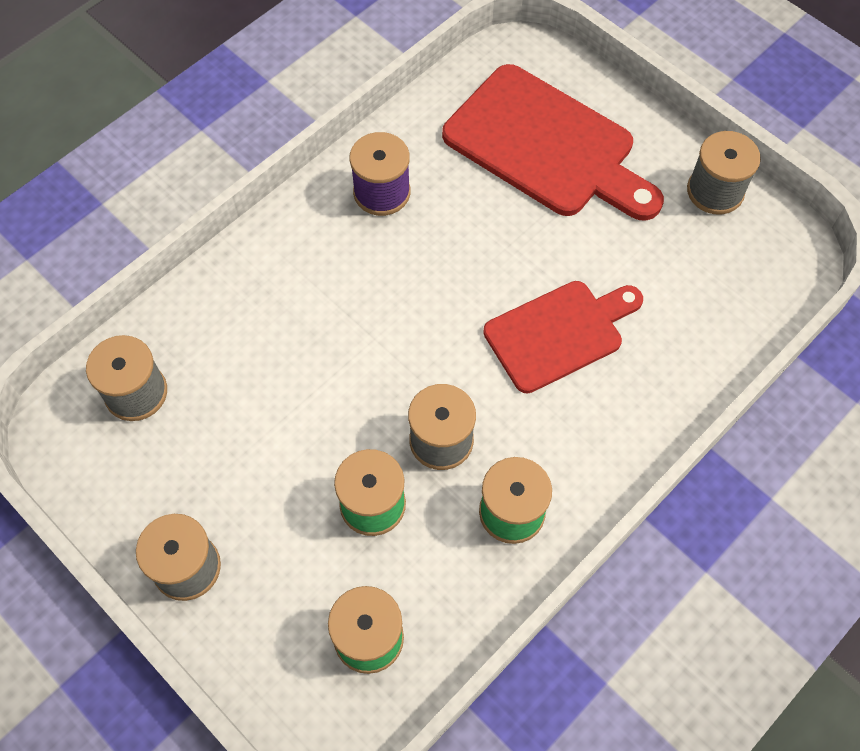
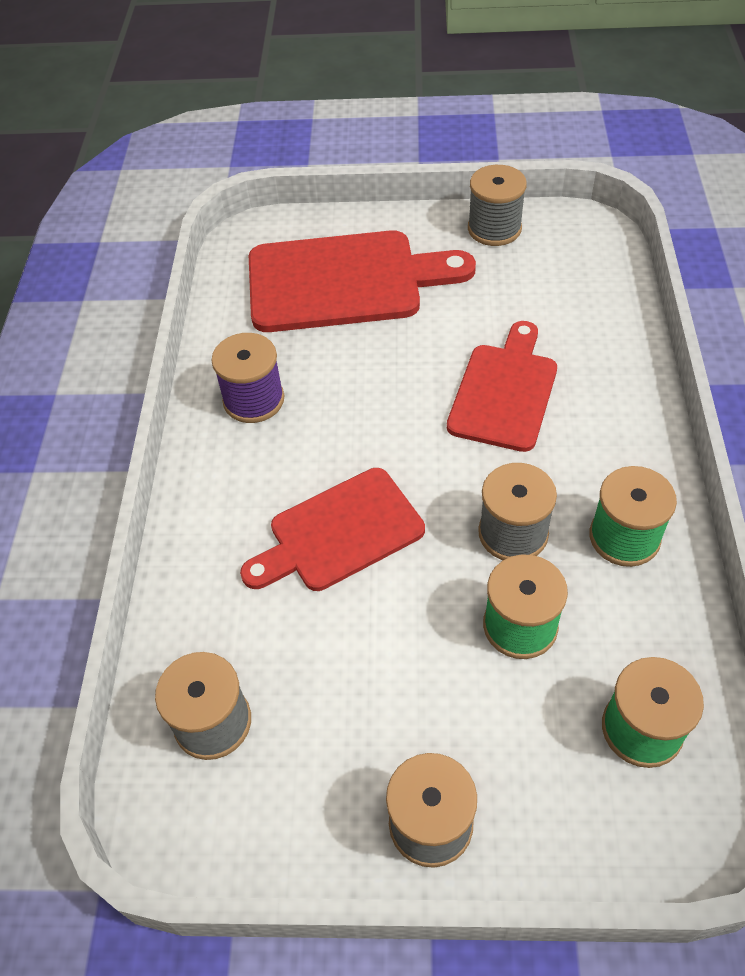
camera: 40 degrees left, 10 degrees down
none -> red cutting board [240,468,425,591]

